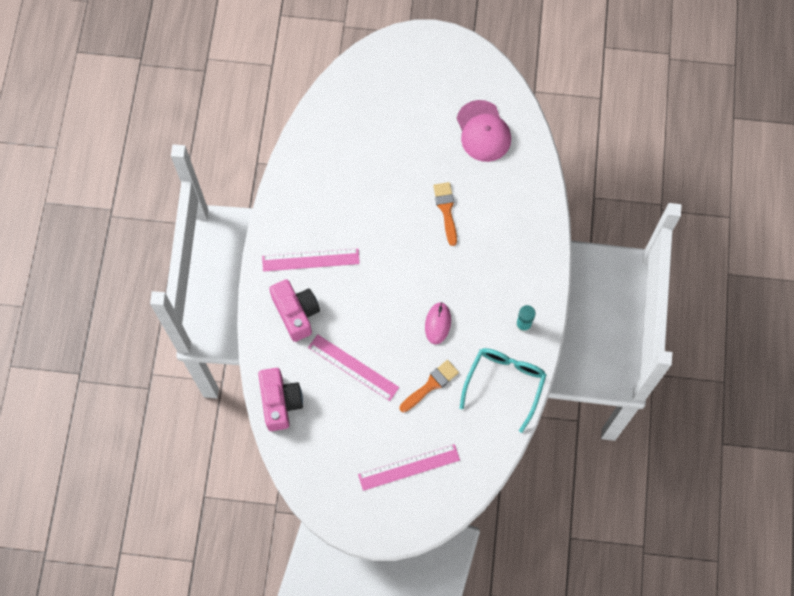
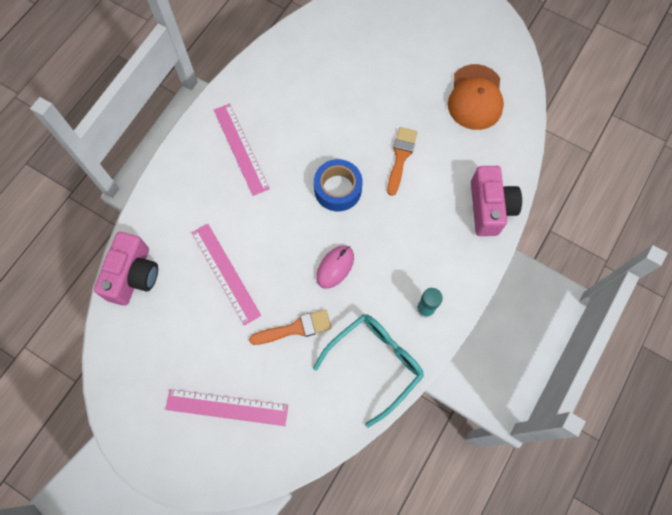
camera: 25 degrees right, 0 degrees up
pink ruler [262,248,360,272] -> pink ruler turned 45 degrees clockwise [214,103,270,196]
pink camera [269,279,320,342] -> pink camera moved to [471,166,522,236]
pink cap [457,100,511,162] -> orange cap [448,64,504,130]
none -> blue tape [314,159,362,211]

